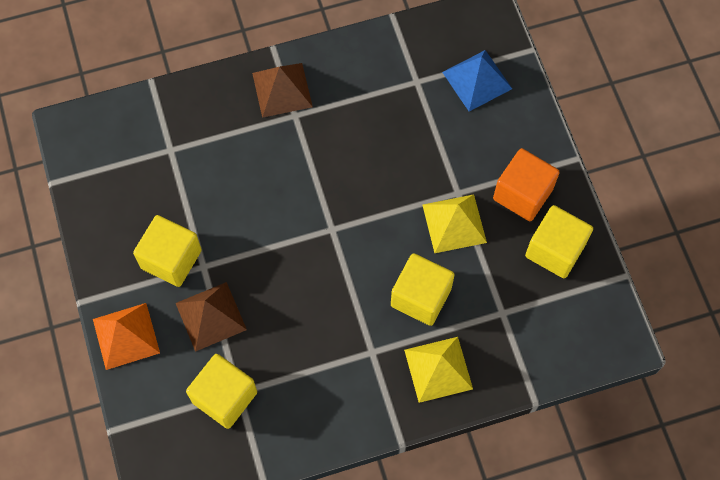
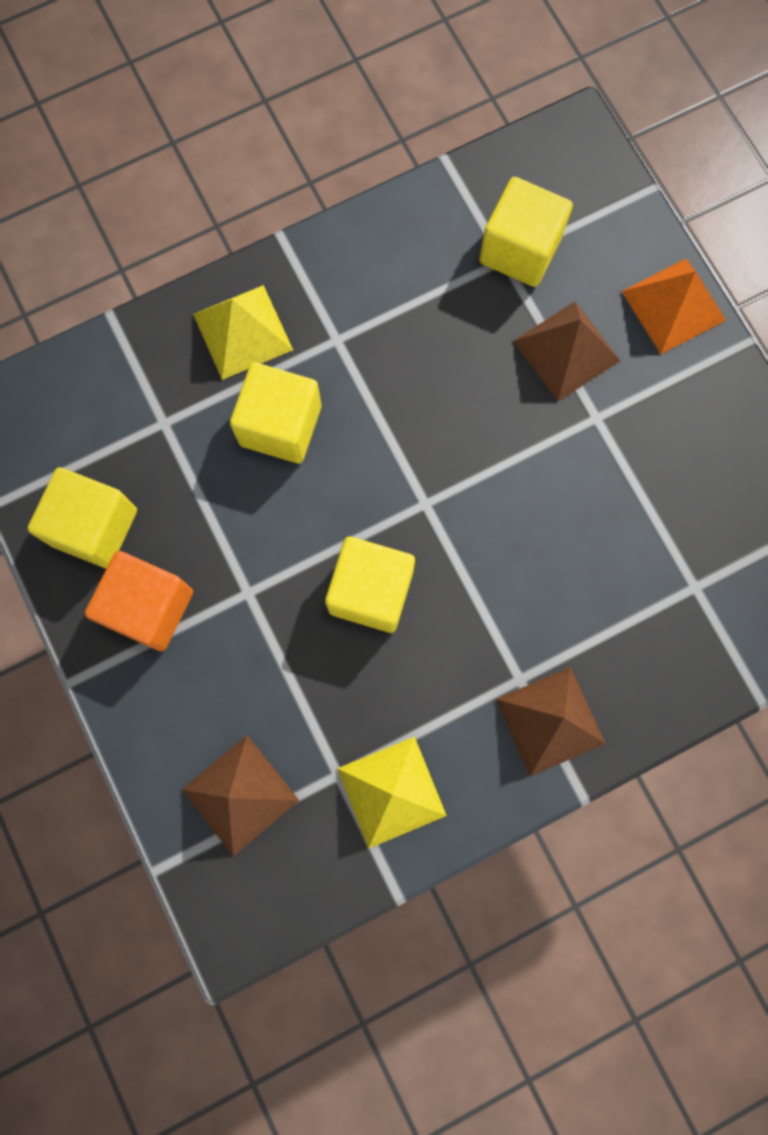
camera: 170 degrees right, 10 degrees up
yellow cube [133,215,202,287] -> yellow cube moved to [325,537,415,633]
yellow pyramid [422,194,487,253] -> yellow pyramid moved to [337,737,447,849]
blue pyramid [442,50,512,111] -> brown pyramid [181,735,300,856]

